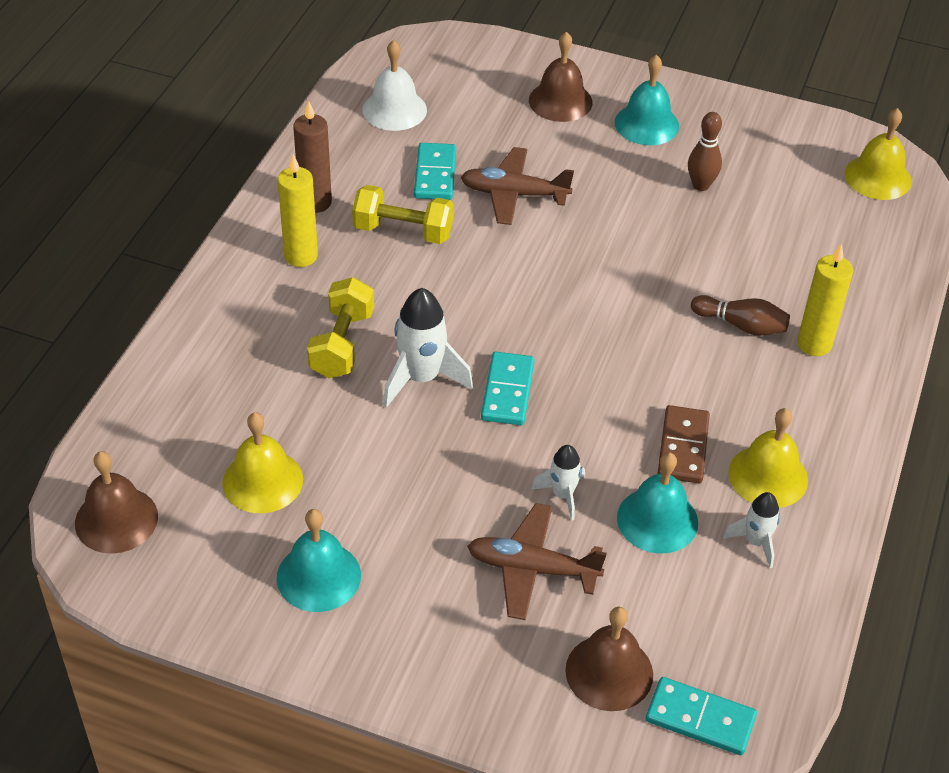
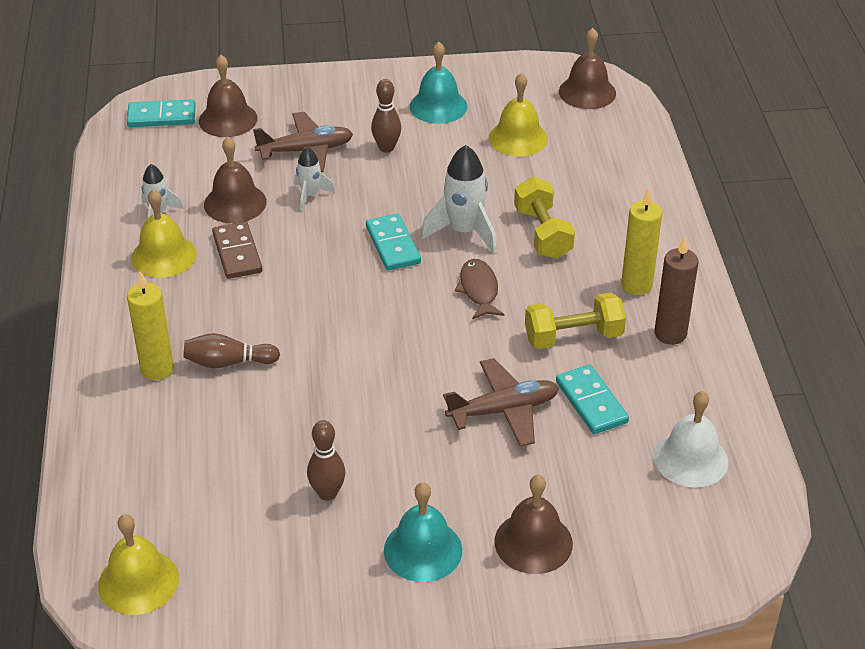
camera: 155 degrees right, 5 degrees down
turquoise bell [617,452,698,554] -> brown bell [204,137,267,223]
none -> brown bowling pin [371,79,401,153]
none -> brown fish [455,259,505,319]

